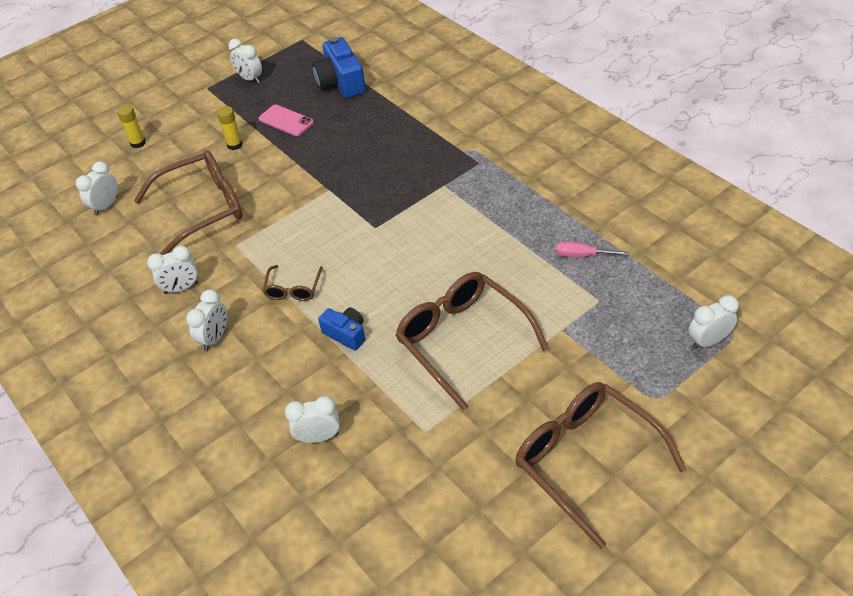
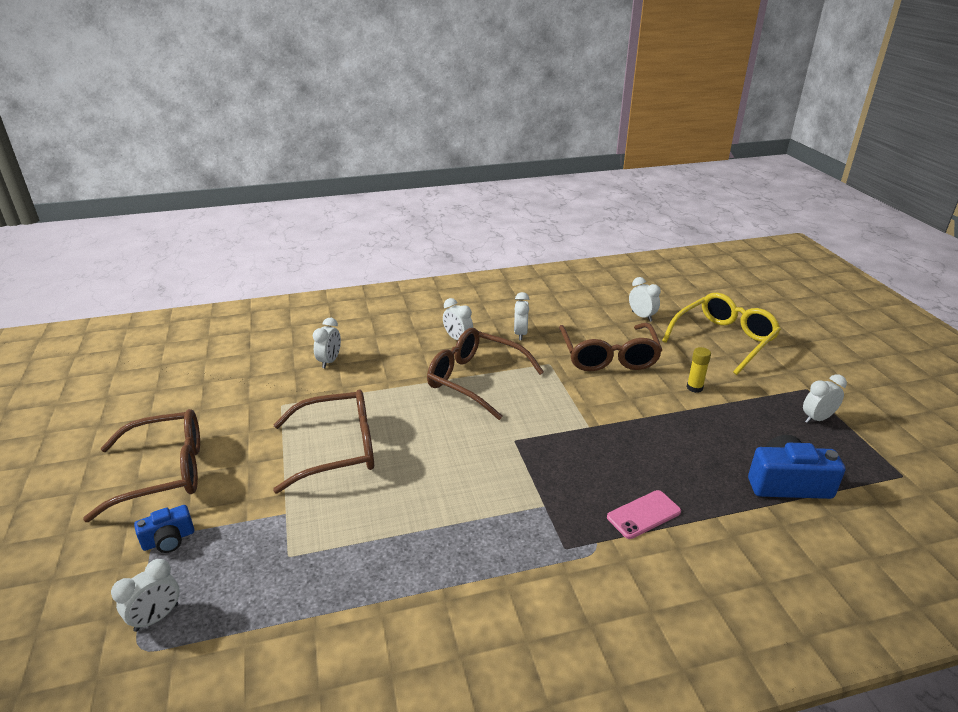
camera: 110 degrees right, 15 degrees down
yellow glue stick [117,105,146,148] -> yellow glasses [662,293,781,375]
pink phone [259,104,314,136] -> pink phone moved to [607,490,681,539]
brown glasses [262,265,323,301] -> brown glasses [427,328,544,420], size x2.07
blue camera [318,308,365,351] -> blue camera moved to [134,505,194,553]
pink screwdriver [556,241,629,257] -> none
white clock [689,295,739,349] -> white clock turned 45 degrees clockwise [111,559,180,632]

